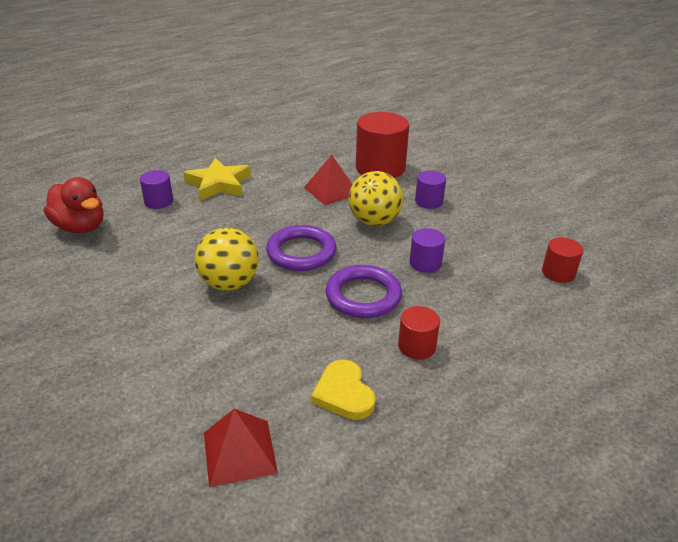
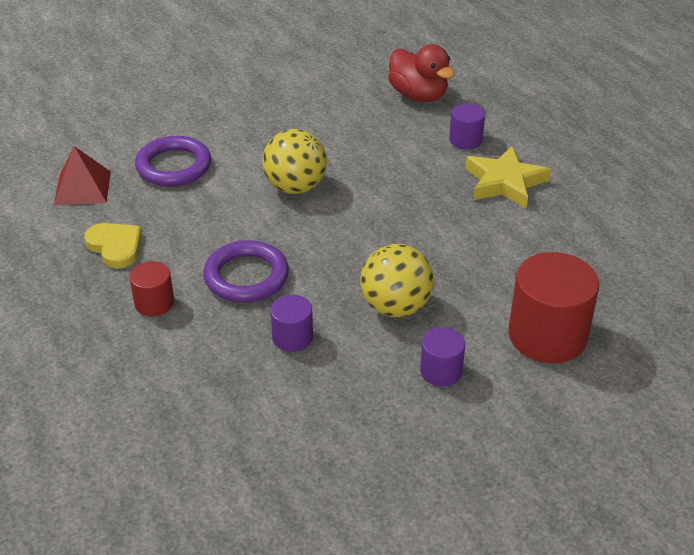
camera: 100 degrees right, 5 degrees up
red duck [44,177,104,233] -> red duck turned 90 degrees counterclockwise [388,44,455,102]
purple ring [266,225,336,271] -> purple ring moved to [135,136,211,187]
red pyramid [304,155,353,205] -> none
yellow heart [311,360,376,420] -> yellow heart turned 60 degrees clockwise [84,223,142,268]
red cylinder [542,237,583,283] -> none

